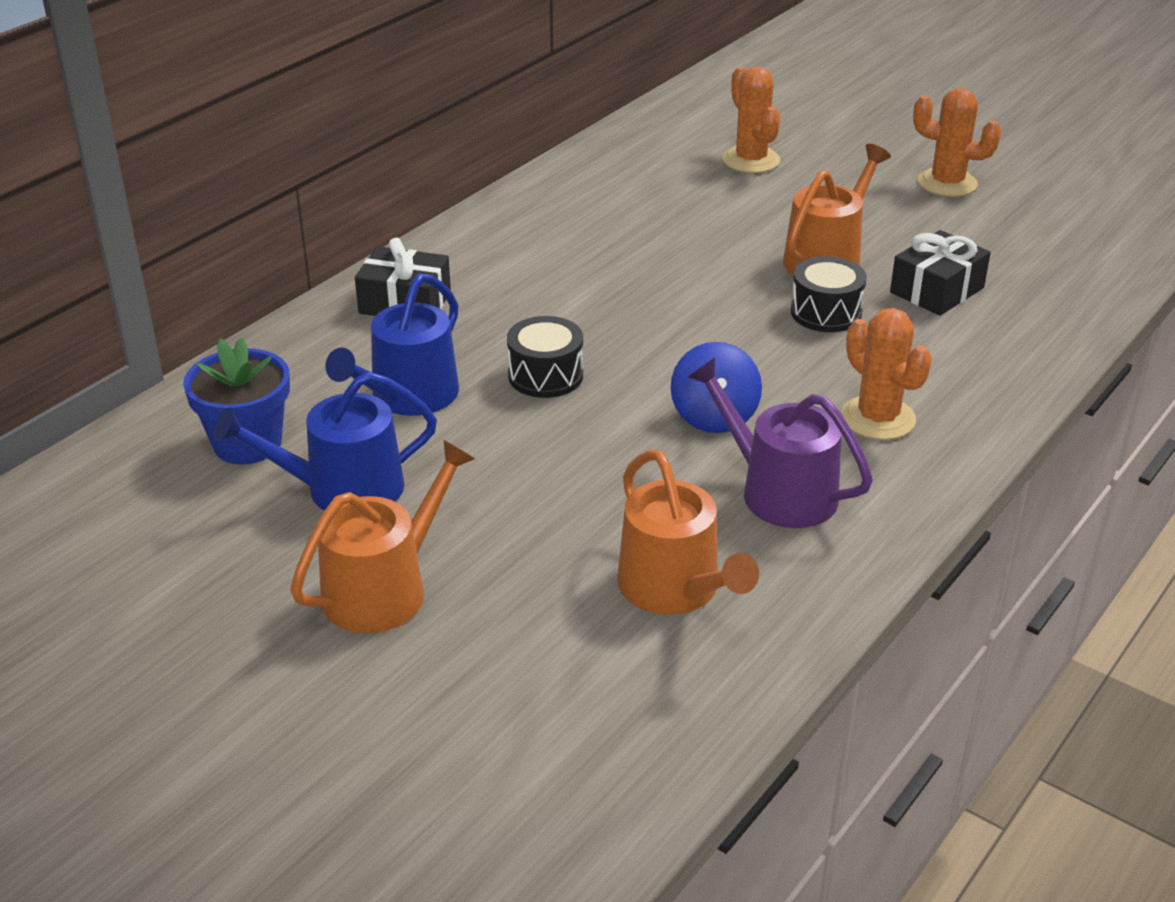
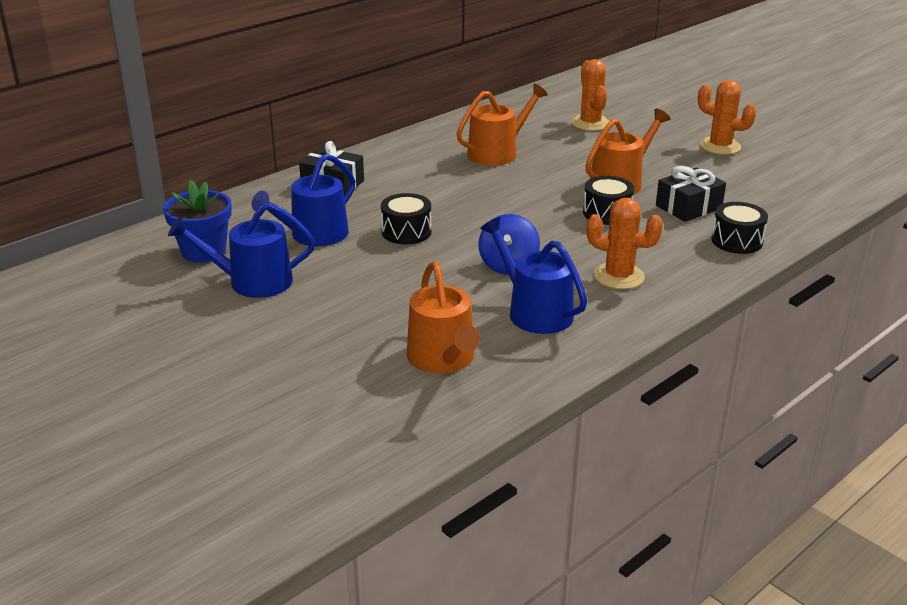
camera: 10 degrees right, 5 degrees down
orange watering can [291,440,475,633] -> orange watering can moved to [456,84,548,166]
purple watering can [687,358,873,528] -> blue watering can [480,217,587,334]
orange cactus [841,308,932,440] -> orange cactus turned 45 degrees counterclockwise [586,198,663,289]
none -> black drum [711,202,768,254]

